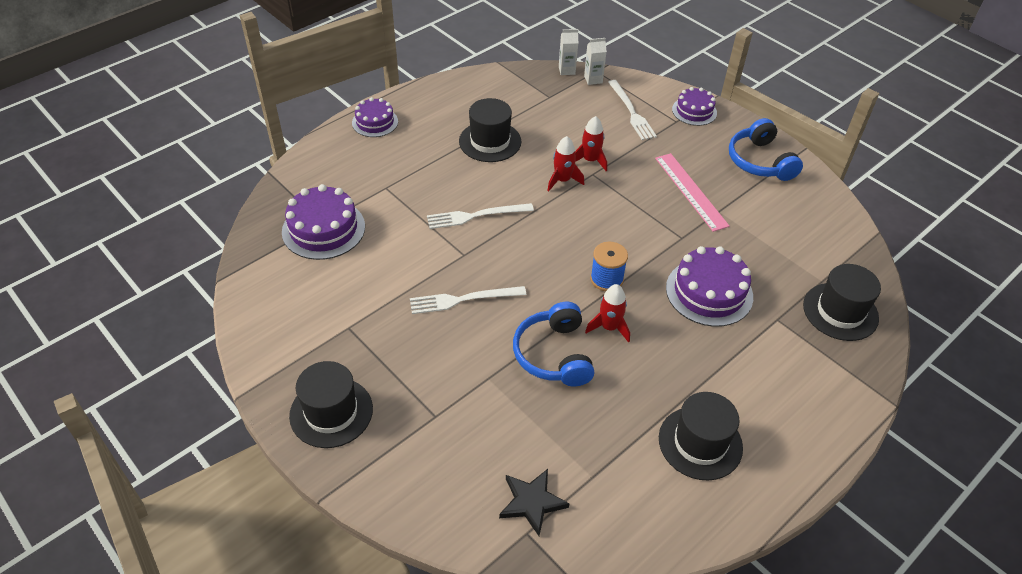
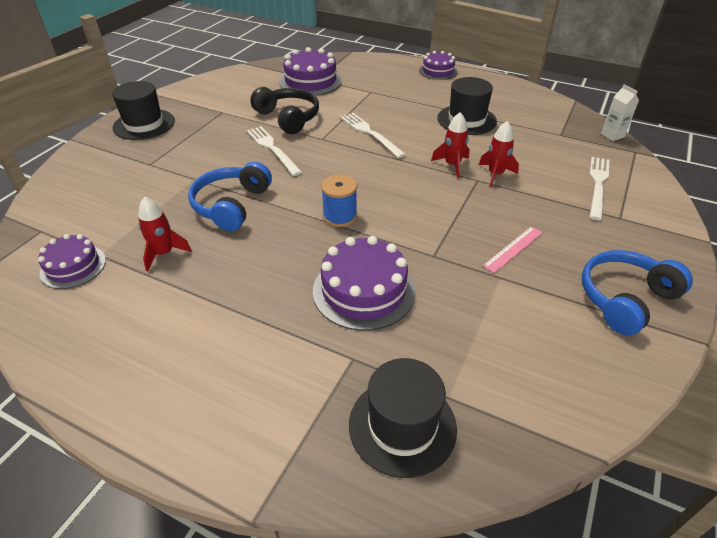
camera: 70 degrees right, 5 degrees down
black star [499,469,570,536] -> none
blue headphones [513,302,594,387] -> blue headphones turned 45 degrees counterclockwise [188,162,272,231]
white carton [584,38,607,85] -> none
red rocket [585,284,630,343] -> red rocket moved to [138,197,192,271]
white fork [608,80,657,140] -> white fork turned 150 degrees clockwise [589,157,610,220]
pink ruler [655,153,730,232] -> pink ruler [483,226,543,273], size x0.61
black hat [659,392,743,481] -> none
purple cake [672,87,717,126] -> purple cake moved to [38,234,106,289]
none -> black headphones [250,87,319,134]

